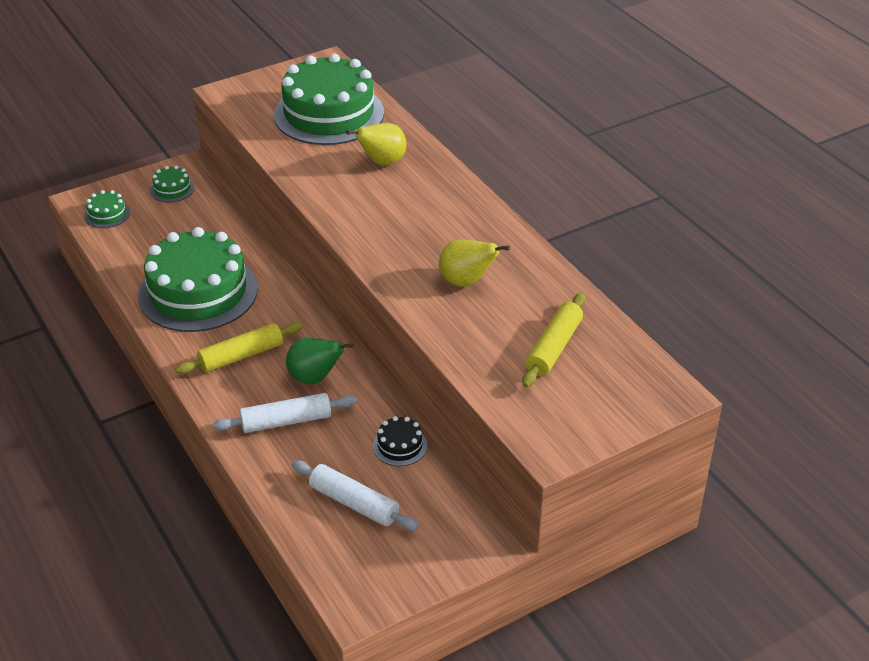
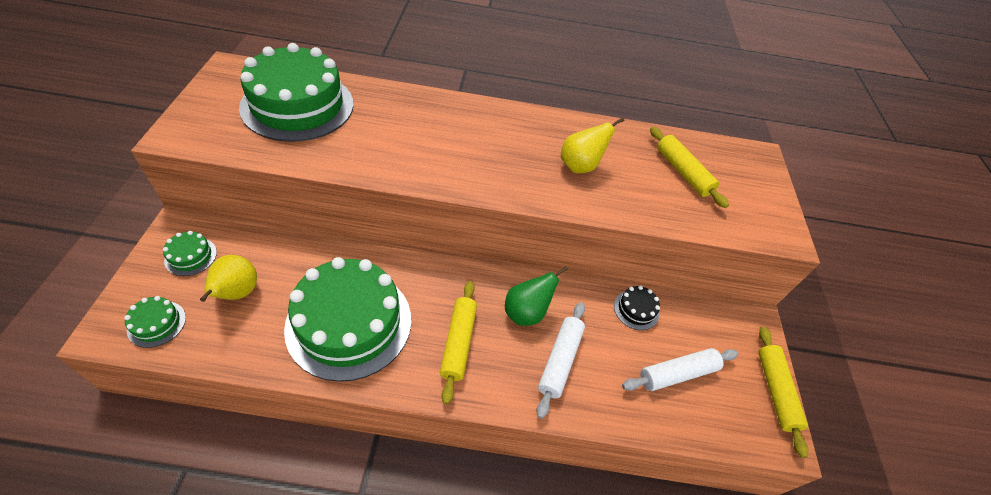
camera: 60 degrees left, 10 degrees up
yellow pear [346,123,406,165] -> yellow pear moved to [200,255,257,302]
none -> yellow rolling pin [758,327,808,458]

